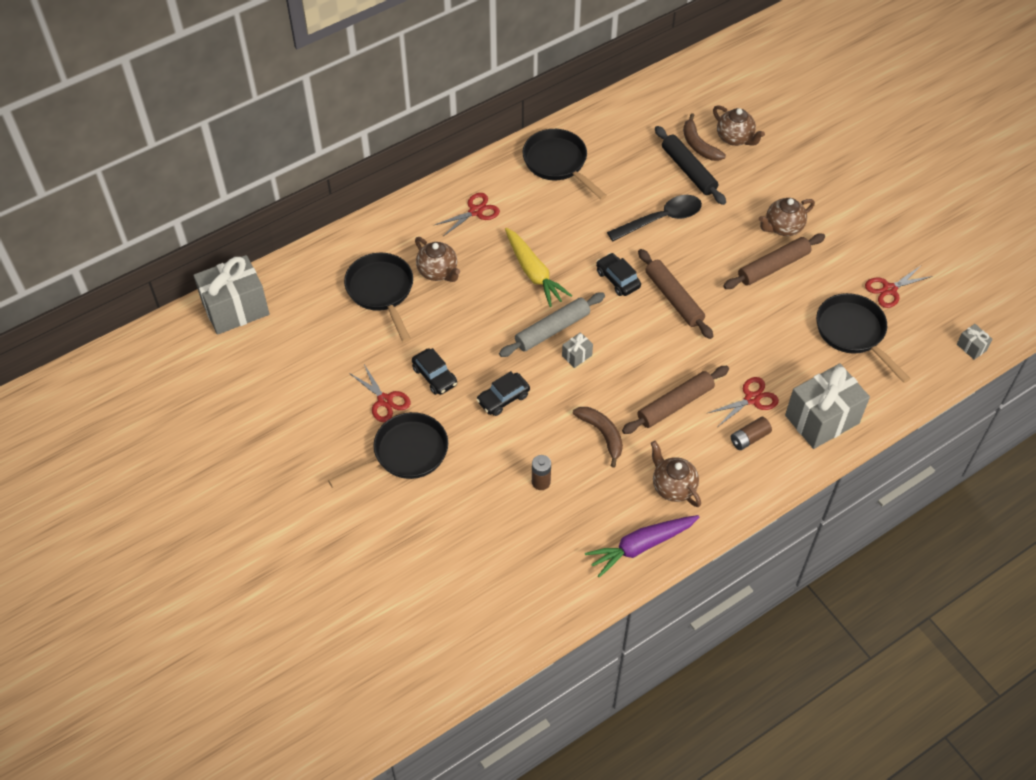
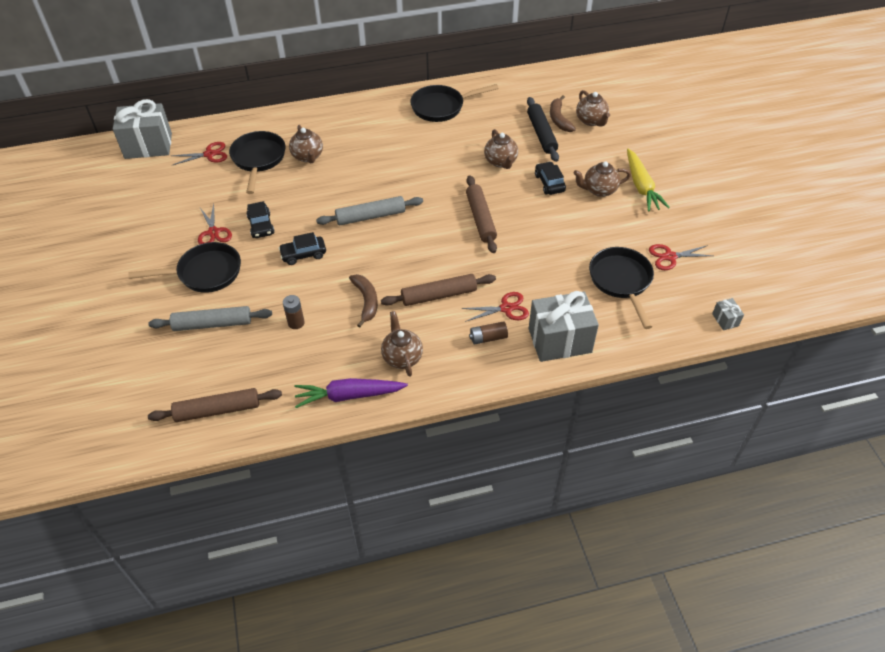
camera: 20 degrees right, 5 degrees down
red scissors [435,193,500,236] -> red scissors moved to [172,142,227,165]
yellow carrot [505,228,572,307] -> yellow carrot moved to [627,149,670,212]
black pan [523,129,607,200] -> black pan turned 90 degrees counterclockwise [410,84,498,122]
grey gift [562,332,593,368] -> none
black car [596,253,641,296] -> black car moved to [535,161,566,195]
black spoon [607,195,702,241] -> brown teapot [484,129,518,169]
brown rolling pin [723,233,825,289] -> brown rolling pin moved to [148,388,282,422]
none -> grey rolling pin [148,306,272,331]

